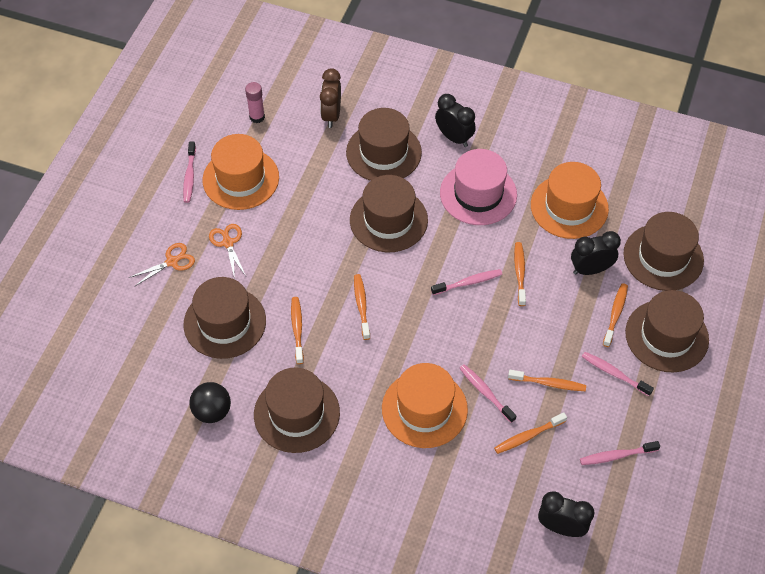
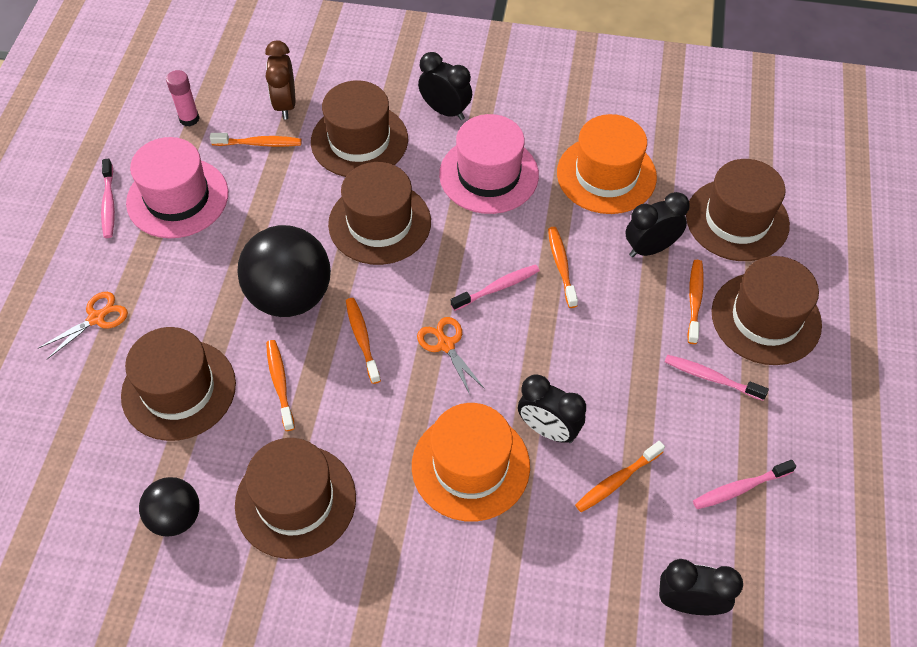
camera: 10 degrees left, 0 degrees up
orange hat [202,134,279,210] -> pink hat [126,137,228,238]
orange scissors [209,224,246,279] -> orange scissors moved to [417,317,485,394]
pink toothbrush [459,364,516,423] -> black clock [518,375,586,443]
orange toothbrush [508,370,586,391] -> orange toothbrush moved to [210,133,302,147]
none -> black ball [237,225,331,317]

